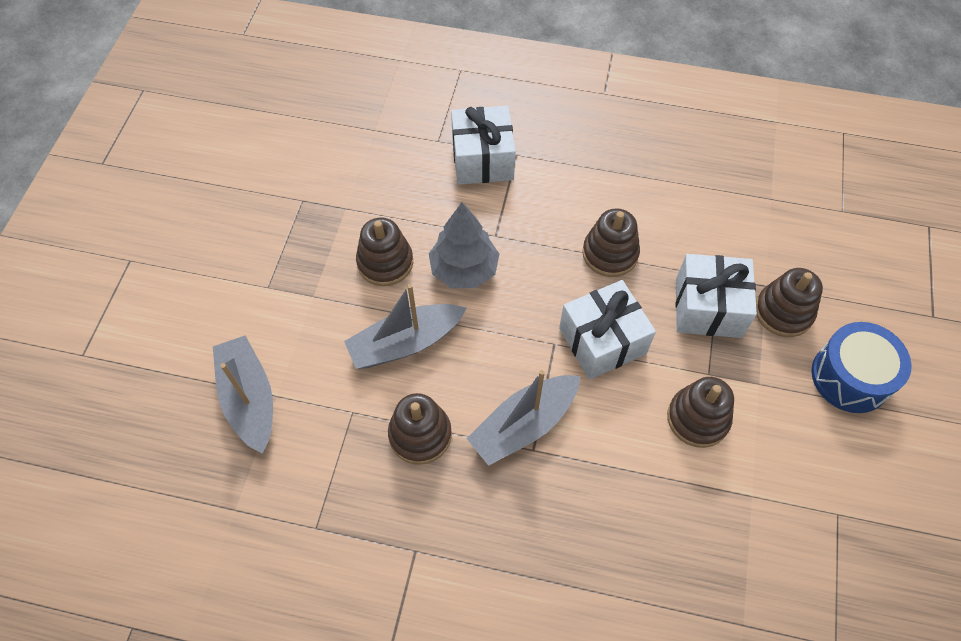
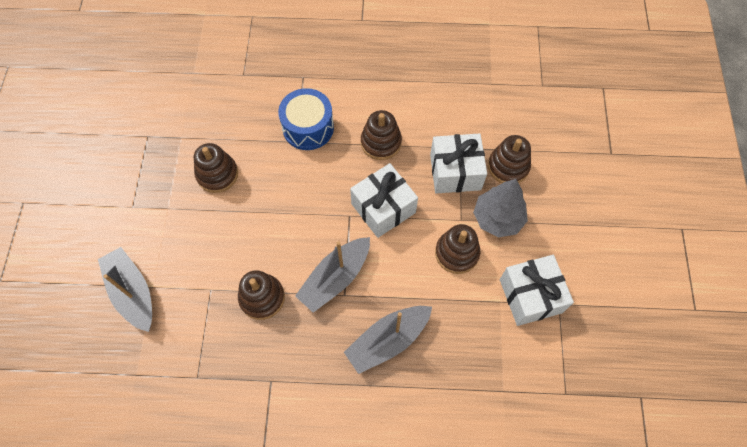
camera: 10 degrees left, 5 degrees up
grey boat [344,284,466,369] -> grey boat moved to [344,306,432,374]
grey tree [429,202,499,288] -> grey tree moved to [473,179,528,237]
white gift [451,106,516,185] -> white gift moved to [500,255,574,326]
blue drum [811,322,912,413] -> blue drum moved to [278,88,334,150]

